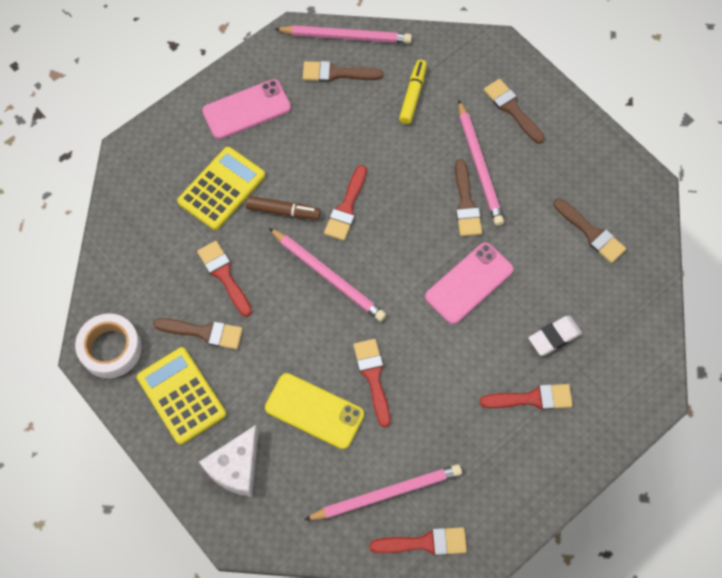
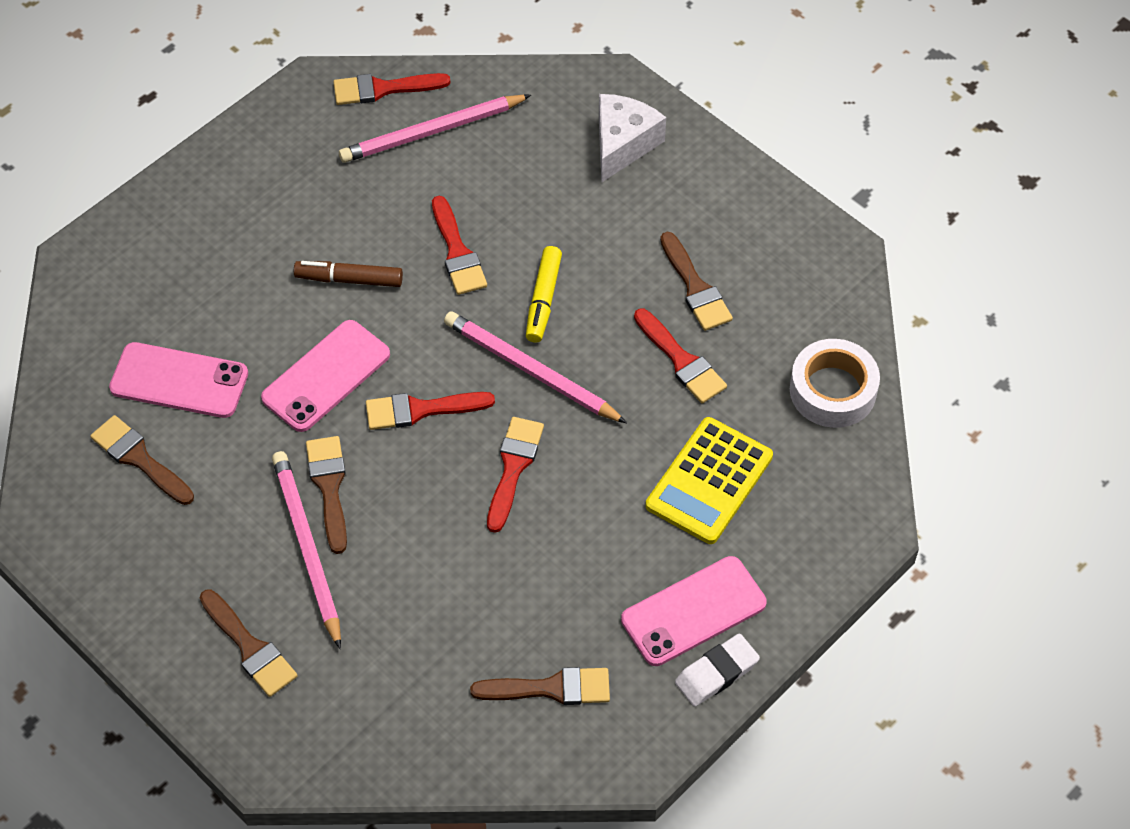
camera: 175 degrees right, 10 degrees down
white tape [75,313,142,378] -> white tape moved to [790,339,880,428]
yellow calculator [137,347,226,445] -> none
brown brush [153,318,243,349] -> brown brush turned 120 degrees counterclockwise [660,232,733,331]
brown marker [246,196,321,220] -> brown marker moved to [294,261,403,287]
yellow phone [265,373,364,449] -> none
pink pencil [275,25,412,43] -> none
yellow marker [399,60,427,124] -> yellow marker moved to [526,246,562,343]
red brush [480,384,573,410] -> red brush moved to [366,392,495,430]
white eraser [529,316,582,356] -> white eraser moved to [675,634,760,707]
none -> pink phone [109,342,248,418]

